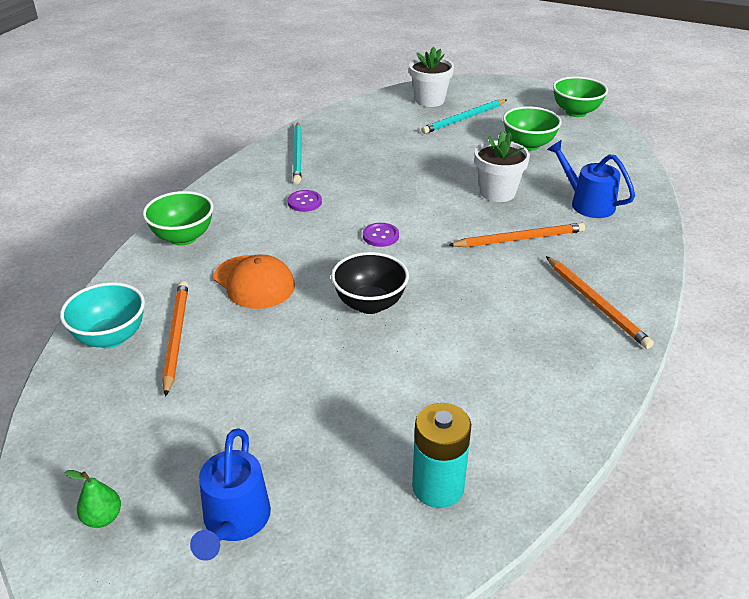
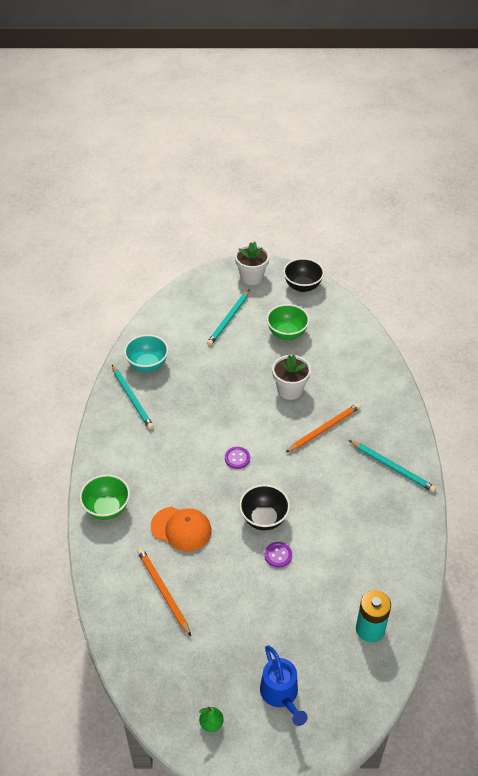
camera: 25 degrees left, 10 degrees up
turquoise bowl [60,282,145,348] -> turquoise bowl moved to [124,335,169,372]
purple button [288,190,322,212] -> purple button moved to [265,542,292,568]
white flower pot [409,47,454,107] -> white flower pot moved to [235,241,270,285]
orange pencil [546,256,654,349] -> turquoise pencil [349,440,436,492]
blue watering can [547,140,635,218] -> none
green bowl [553,76,608,117] -> black bowl [283,258,324,292]

